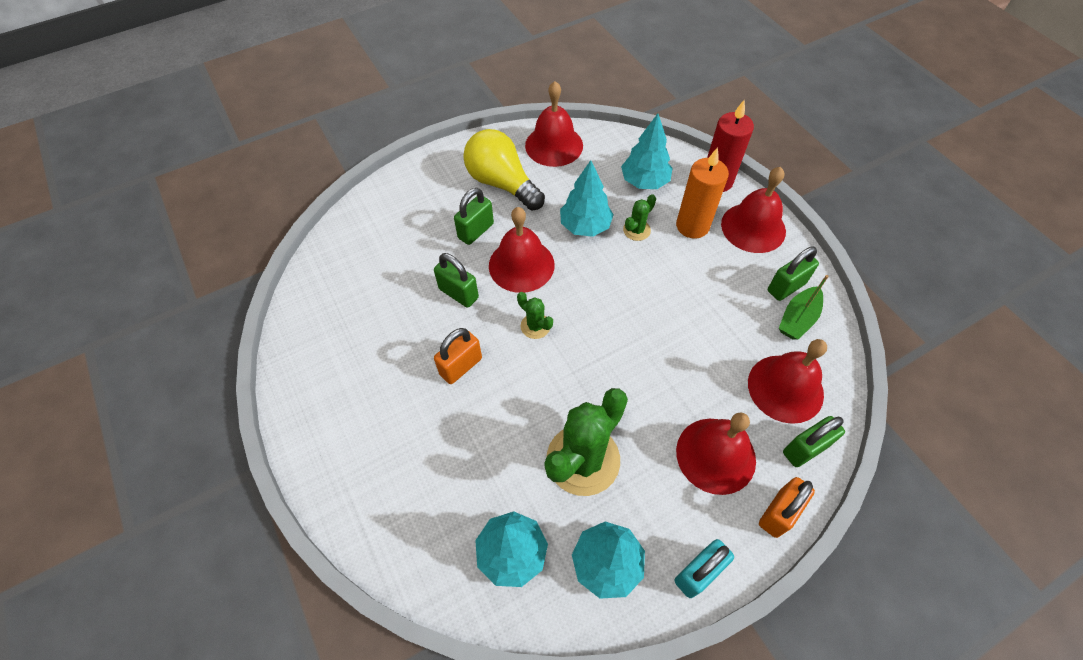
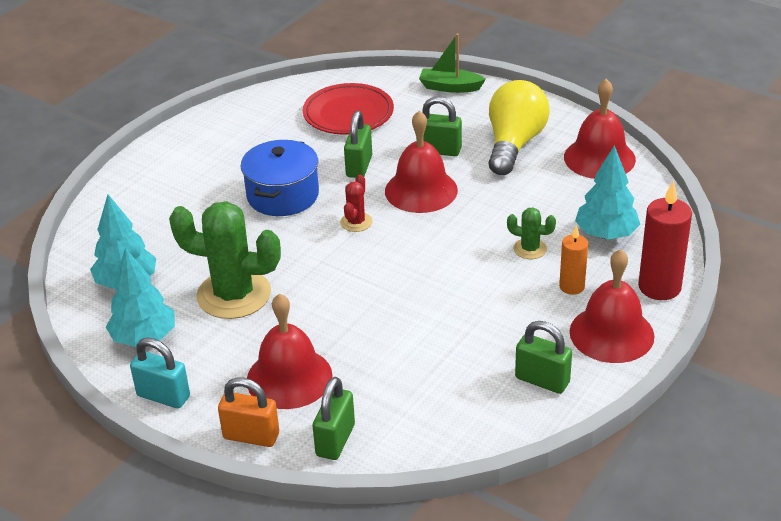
camera: 65 degrees right, 20 degrees down
orange padlock [434,328,482,384] -> blue pot [241,140,319,216]
green cactus [517,292,553,339] -> red cactus [340,175,373,232]
turquoise tree [560,160,614,237] -> none
orange candle [676,147,729,239] -> orange candle [559,225,588,295], size x0.60
red bell [748,339,827,424] -> none
green boat [779,275,829,340] -> green boat moved to [419,34,486,93]
green padlock [783,416,845,467] -> green padlock turned 75 degrees clockwise [312,377,355,460]
none -> red plate [303,83,394,135]

